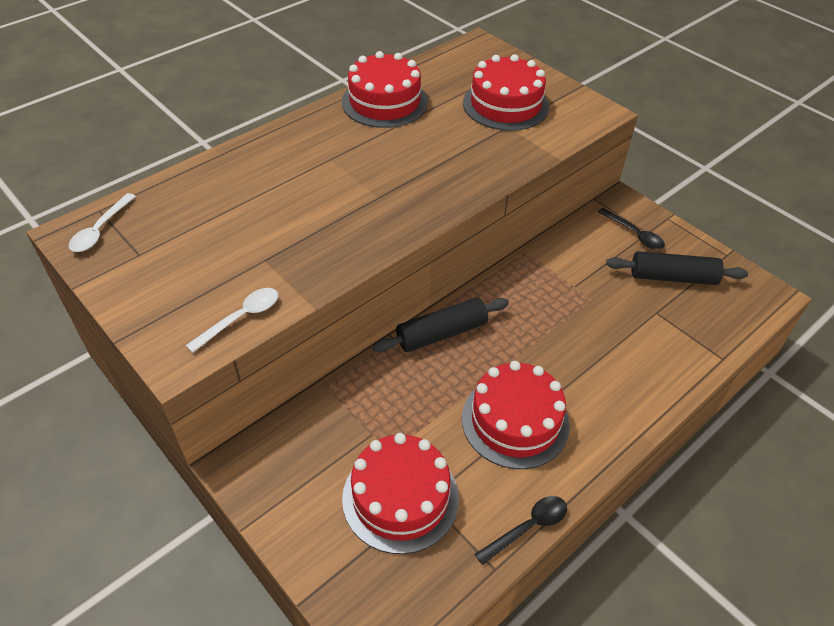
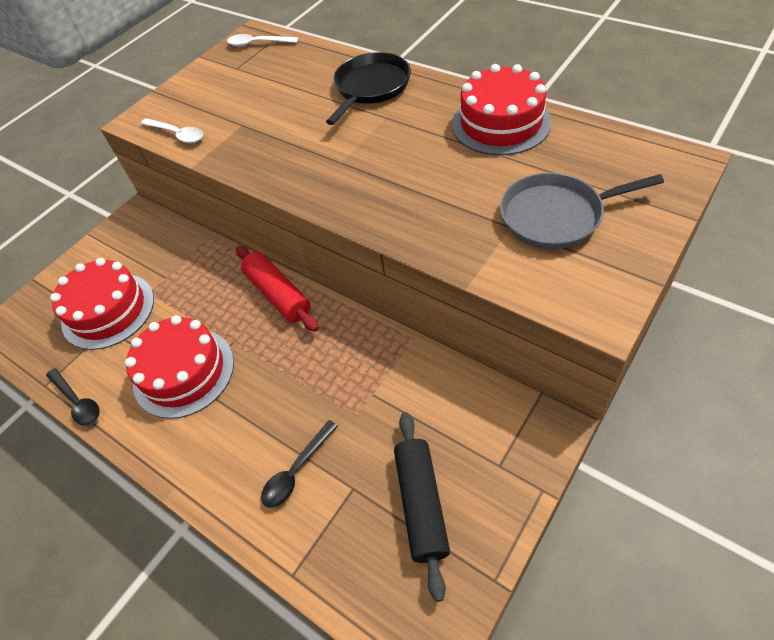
camera: 85 degrees right, 5 degrees up
black rolling pin [372,297,509,353] -> red rolling pin [236,246,319,332]
red cake [463,54,549,131] -> grey pan [500,173,664,249]
black spoon [598,208,665,250] -> black spoon moved to [261,420,338,508]
none -> black pan [326,52,411,125]

